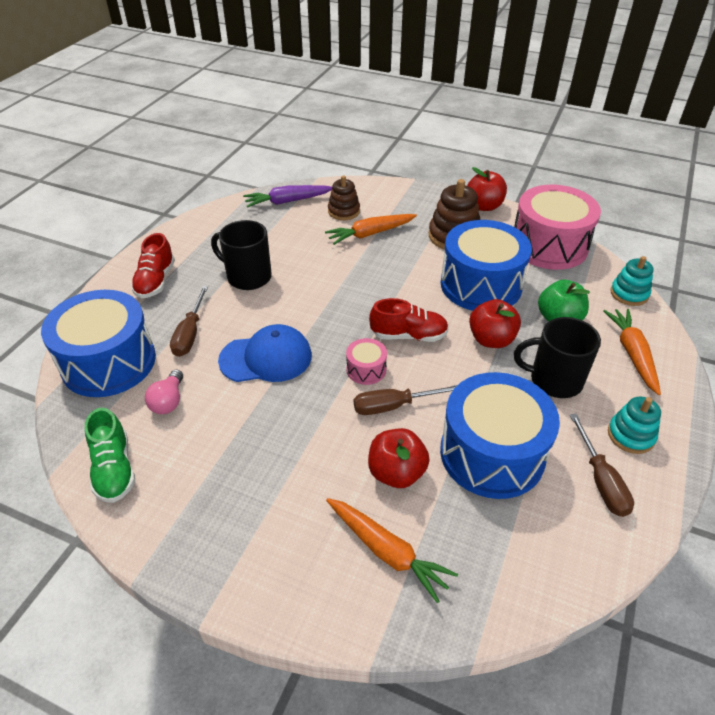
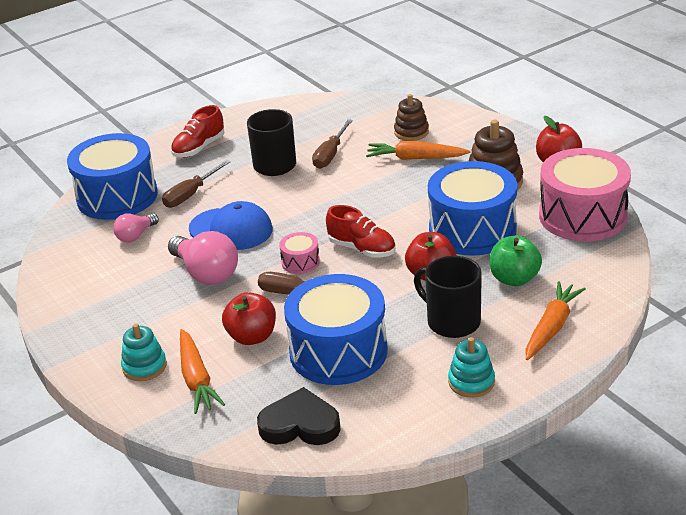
camera: 35 degrees right, 10 degrees down
green shoe [85,408,135,503] -> none
purple carrot [243,185,332,208] -> none
brown screwdriver [570,414,634,517] -> brown screwdriver moved to [312,119,353,169]
turquoise stacking toy [610,256,653,306] -> turquoise stacking toy moved to [121,323,167,381]
none -> pink light bulb [168,231,238,285]
none -> black heart [257,387,341,445]

